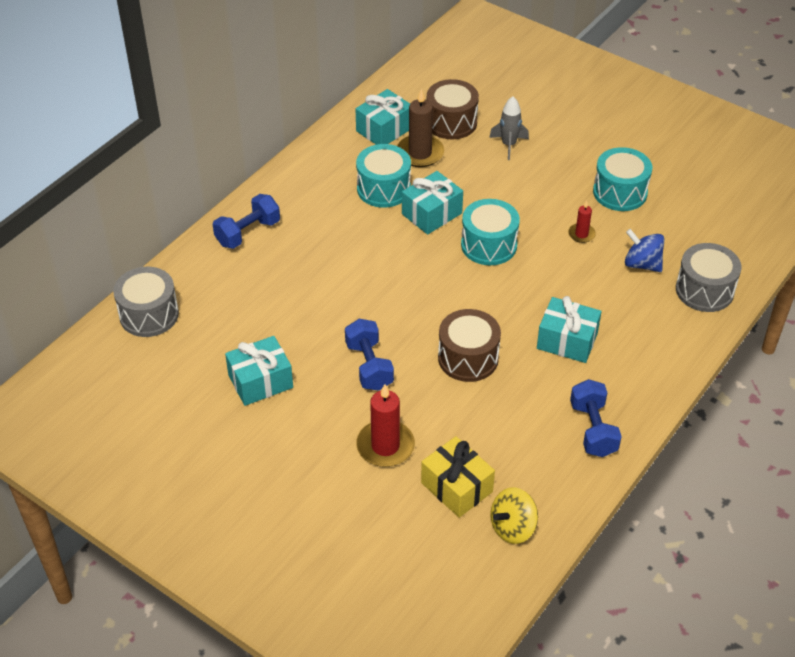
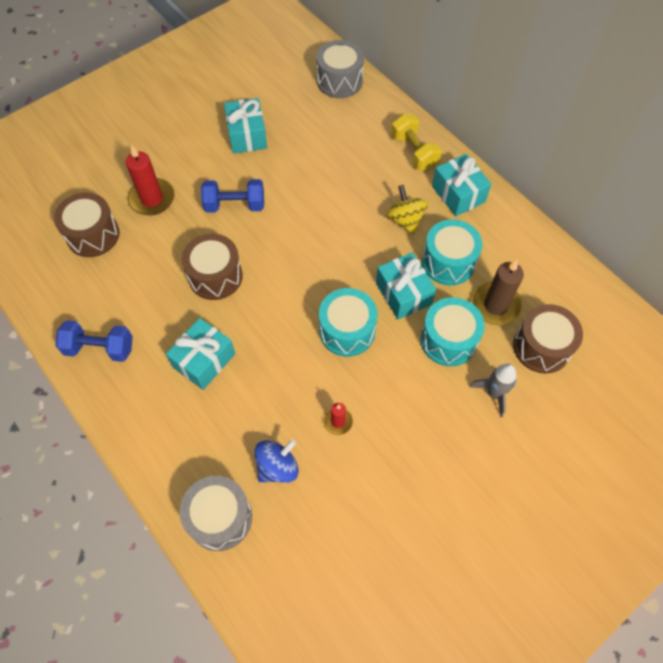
camera: 105 degrees right, 15 degrees up
blue dumbbell [213,194,280,249] -> yellow dumbbell [391,114,442,171]
turquoise gift [355,89,410,145] -> turquoise gift moved to [432,154,491,216]
yellow gift [421,436,495,518] -> brown drum [54,192,120,257]
yellow spinning top [490,487,538,544] -> yellow spinning top moved to [386,185,428,235]
turquoise drum [593,147,652,211] -> turquoise drum moved to [420,297,485,366]

